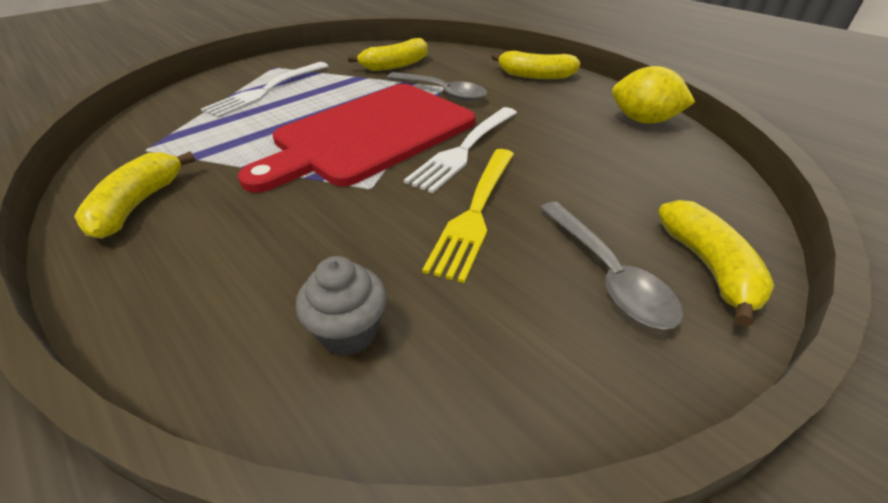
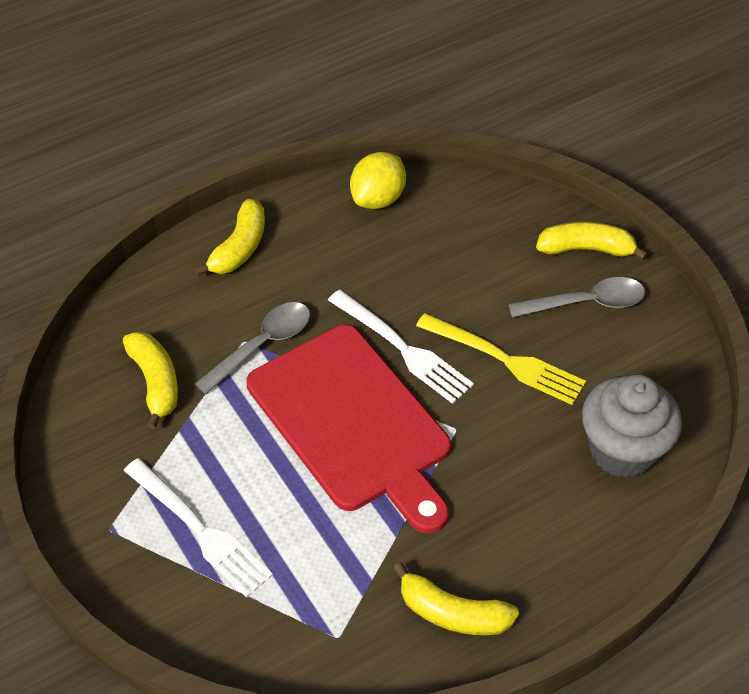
camera: 80 degrees left, 10 degrees up
grey cupcake [296,256,387,356] -> grey cupcake [582,374,682,478], size x1.77

